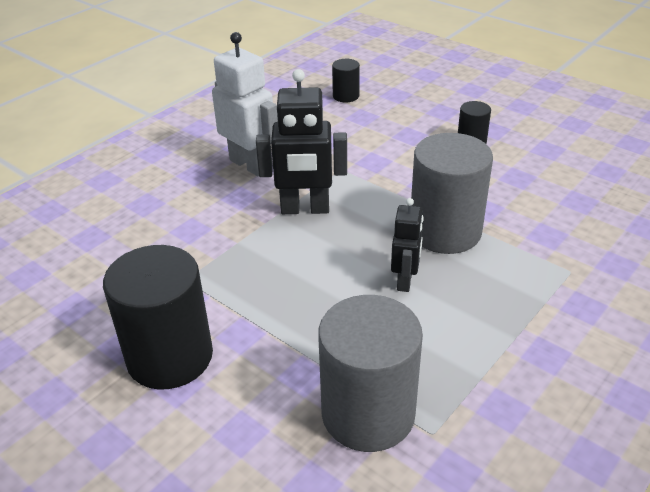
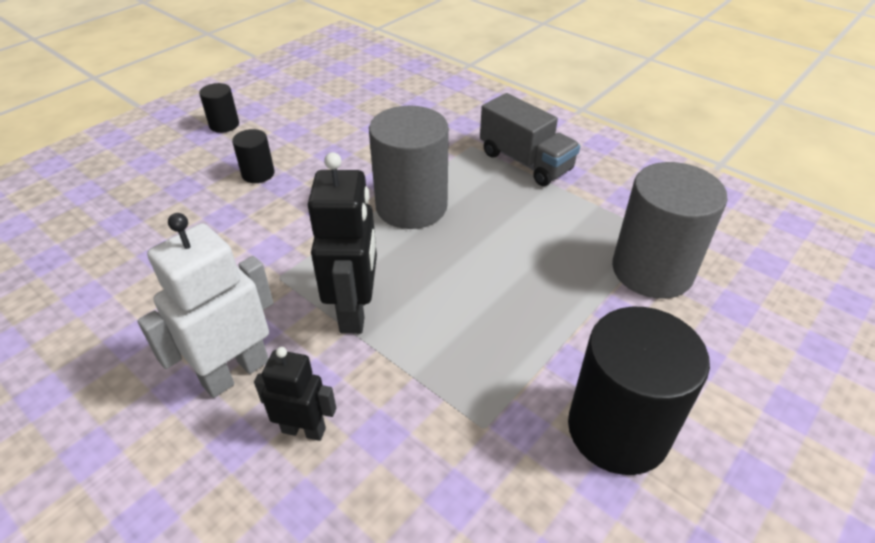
camera: 90 degrees left, 5 degrees up
black cylinder [332,59,360,102] -> black cylinder moved to [199,83,239,133]
black robot [391,198,424,292] -> black robot moved to [254,347,336,441]
none -> grey truck [480,93,580,186]

